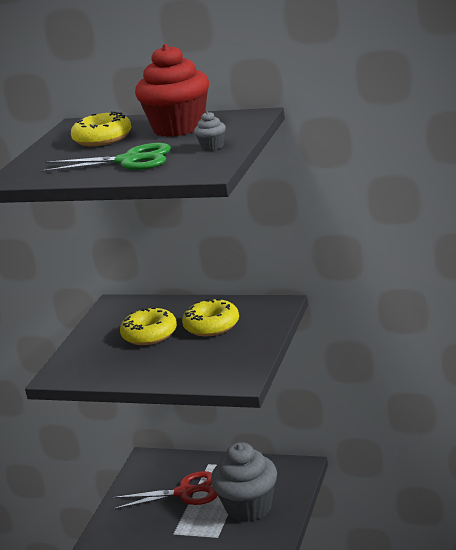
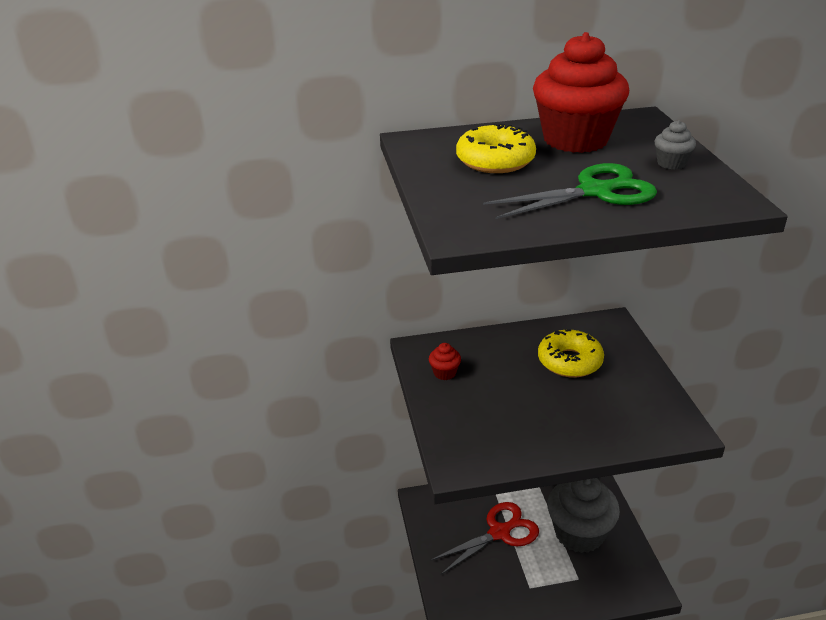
camera: 30 degrees left, 10 degrees up
yellow donut [120,307,177,345] -> none
none -> red cupcake [429,343,461,380]

